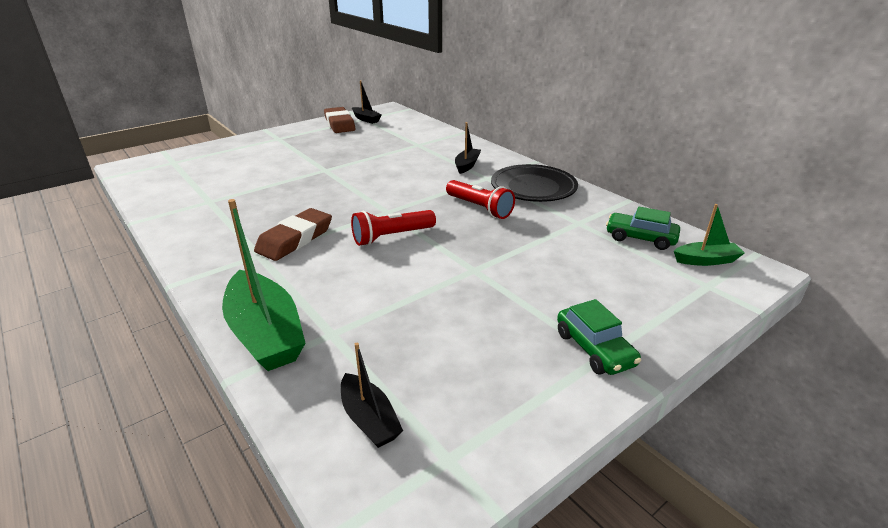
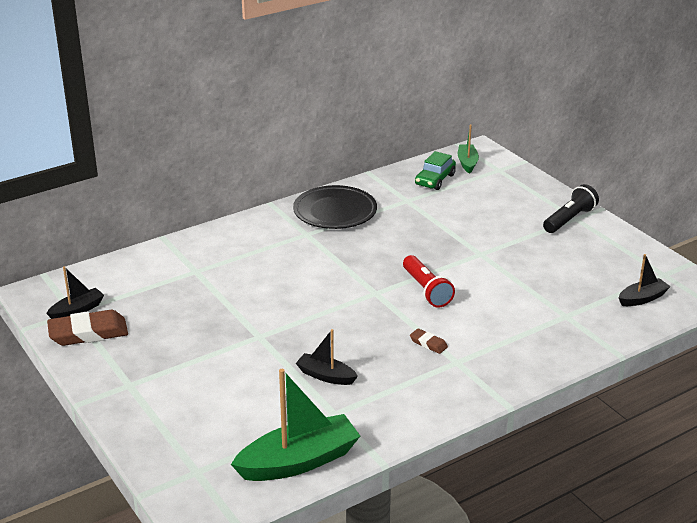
camera: 85 degrees left, 0 degrees up
green boat [222,199,305,371] -> green boat moved to [231,369,360,481]
brown eraser [254,208,332,261] -> brown eraser [410,328,448,354], size x0.48
red flashlight [446,180,515,219] -> none
black boat [455,122,481,174] -> black boat moved to [296,329,358,385]
green car [557,299,641,375] -> black flashlight [543,184,599,233]

